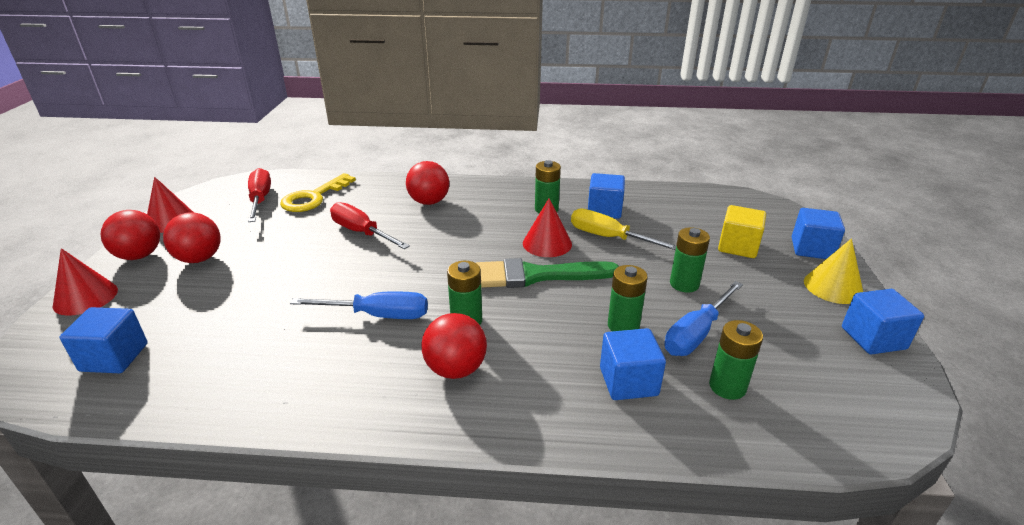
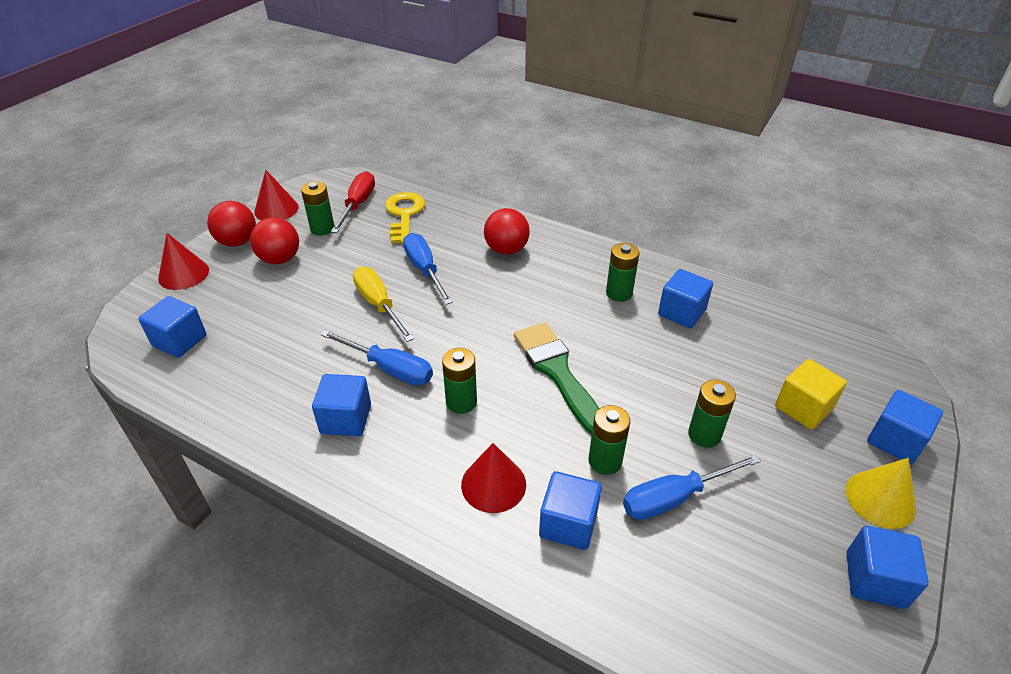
camera: 25 degrees right, 10 degrees up
yellow key [280,173,356,212] -> yellow key turned 120 degrees clockwise [385,192,425,244]
red screwdriver [330,202,410,249] -> blue screwdriver [403,233,453,305]
red ball [421,313,487,379] -> none
green brush [476,258,619,288] -> green brush turned 45 degrees clockwise [514,322,600,435]
red cone [523,198,572,257] -> red cone moved to [461,443,526,513]
yellow screwdriver [571,209,676,250] -> yellow screwdriver moved to [353,266,414,342]
green battery [709,320,763,400] -> green battery moved to [301,181,335,236]
none -> blue cube [312,374,371,436]

